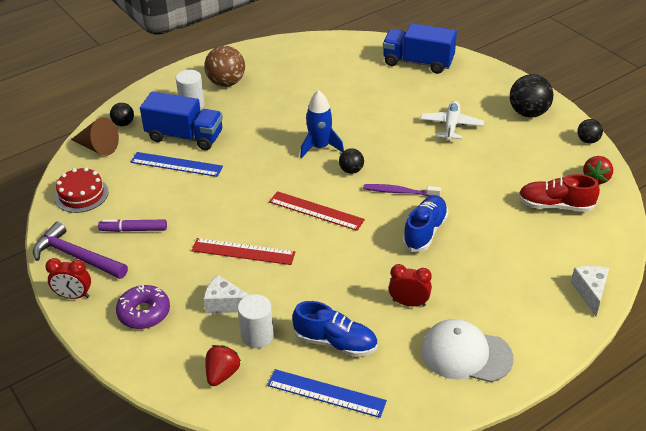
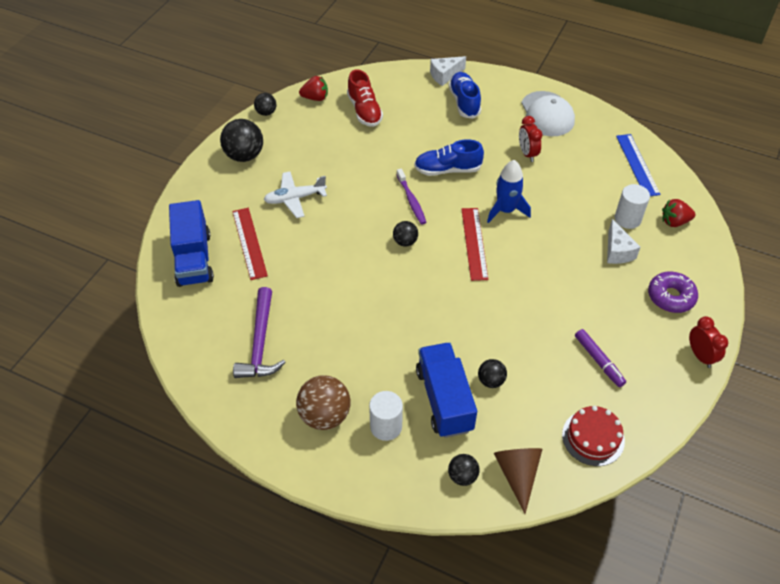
camera: 120 degrees left, 10 degrees up
purple hammer [33,222,128,279] -> purple hammer moved to [233,287,286,378]
blue ruler [131,152,223,177] -> black ball [478,359,507,388]
red ruler [191,238,295,265] -> red ruler moved to [232,208,268,280]
blue shoe [292,301,378,357] -> blue shoe moved to [449,72,481,119]
blue rocket [300,90,344,158] -> blue rocket moved to [487,160,531,223]

